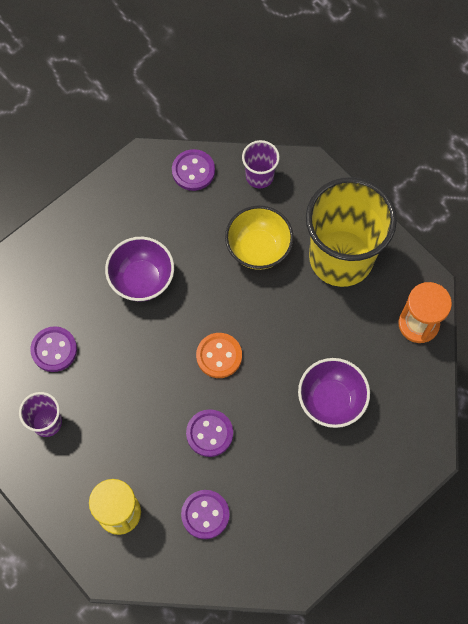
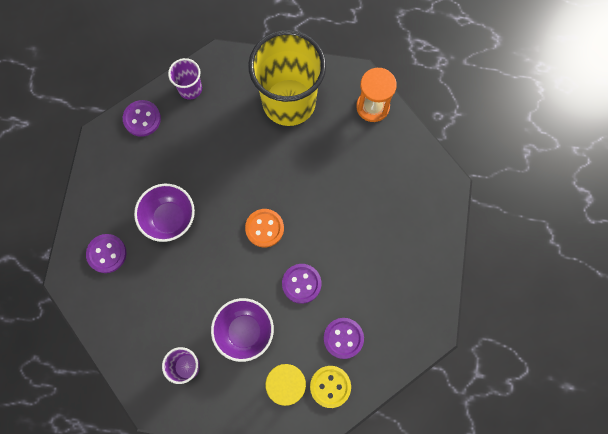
camera: 40 degrees left, 5 degrees up
purple button [30,326,77,372] -> purple button moved to [86,234,126,273]
yellow bowl [225,206,294,270] -> none
purple bowl [298,358,370,428] -> purple bowl moved to [211,298,274,362]
none -> yellow button [310,366,351,408]

